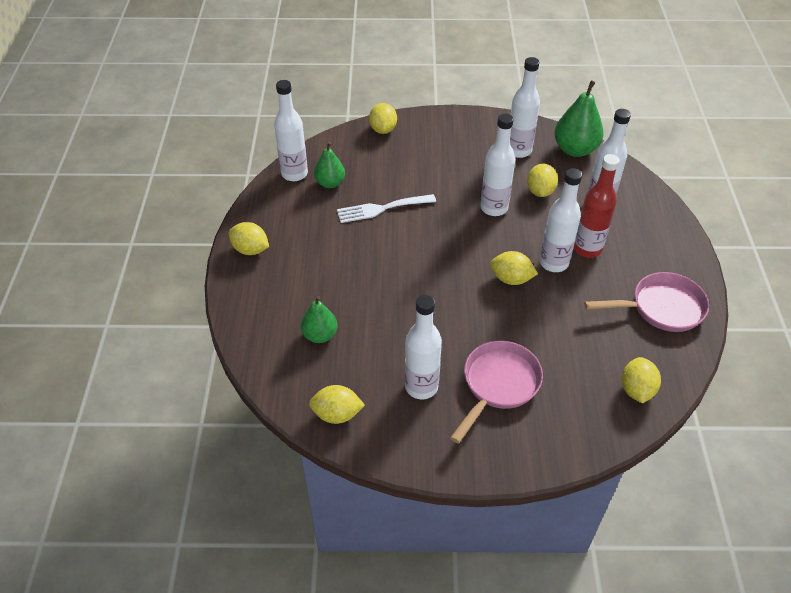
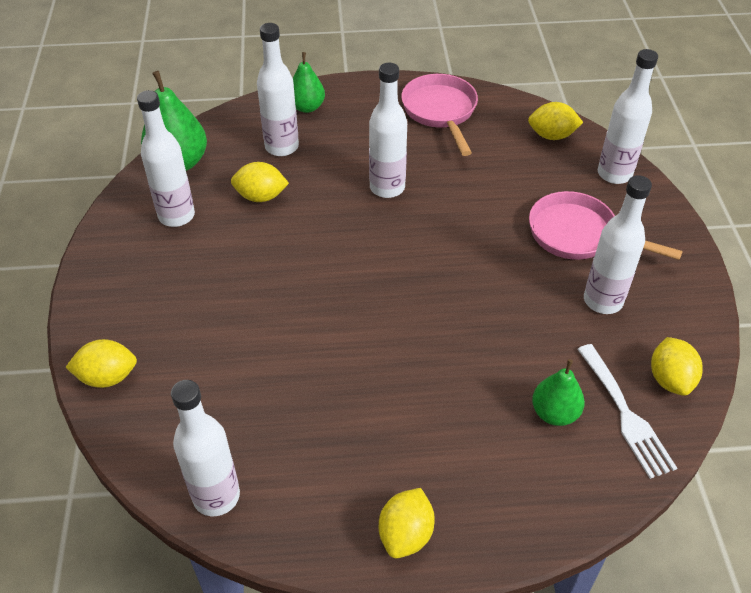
camera: 95 degrees left, 0 degrees up
green pear [314,142,345,188] -> green pear moved to [293,52,325,113]
white fork [337,194,436,223] -> white fork moved to [577,344,677,479]
white bottle [480,114,515,216] -> white bottle moved to [598,49,658,184]
yellow lemon [490,251,538,285] -> none
red bottle [574,154,620,258] -> none

